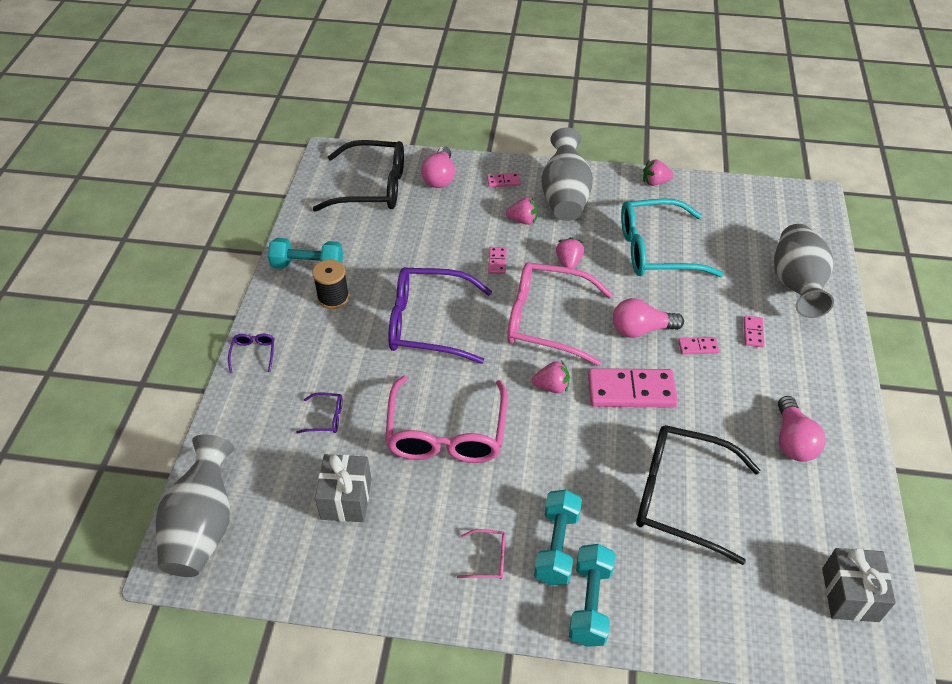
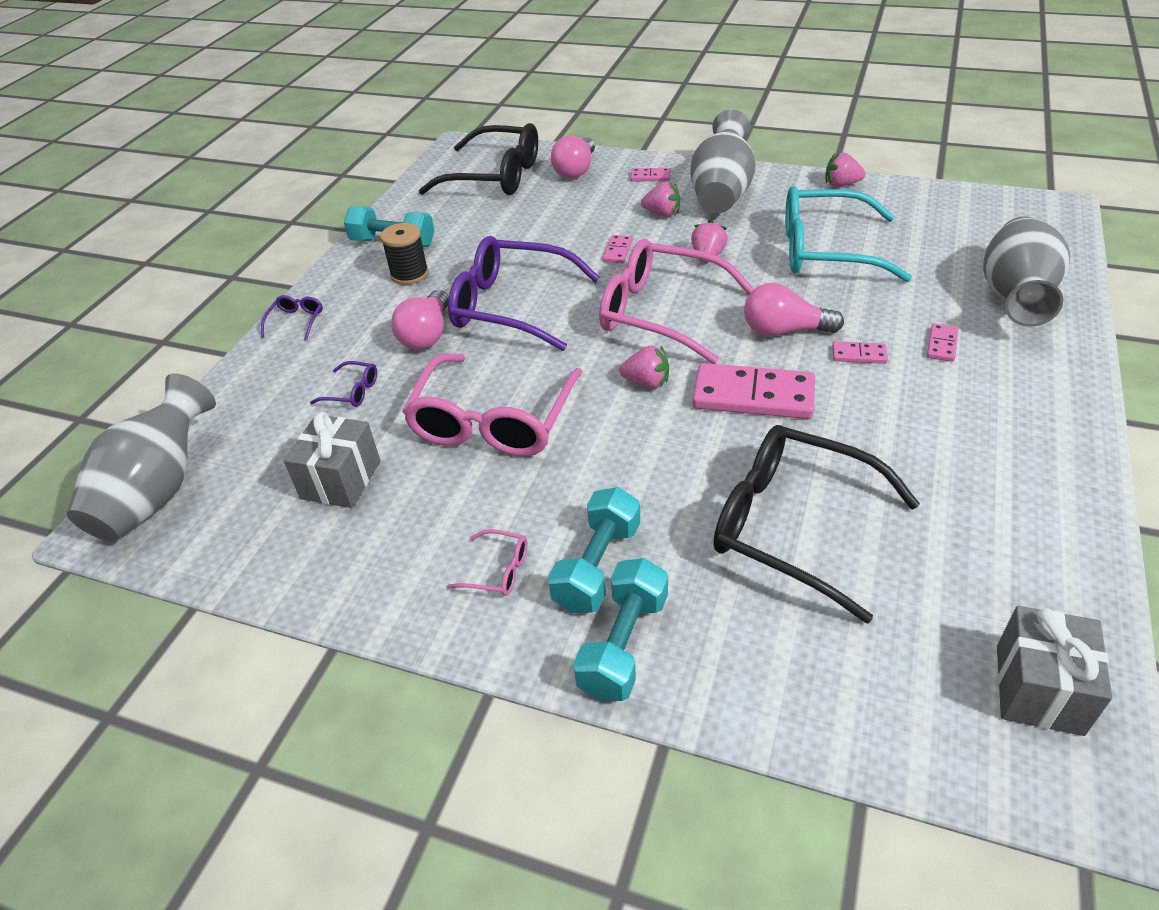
camera: 15 degrees right, 5 degrees down
pink light bulb [778,396,826,462] -> pink light bulb moved to [391,290,449,350]

